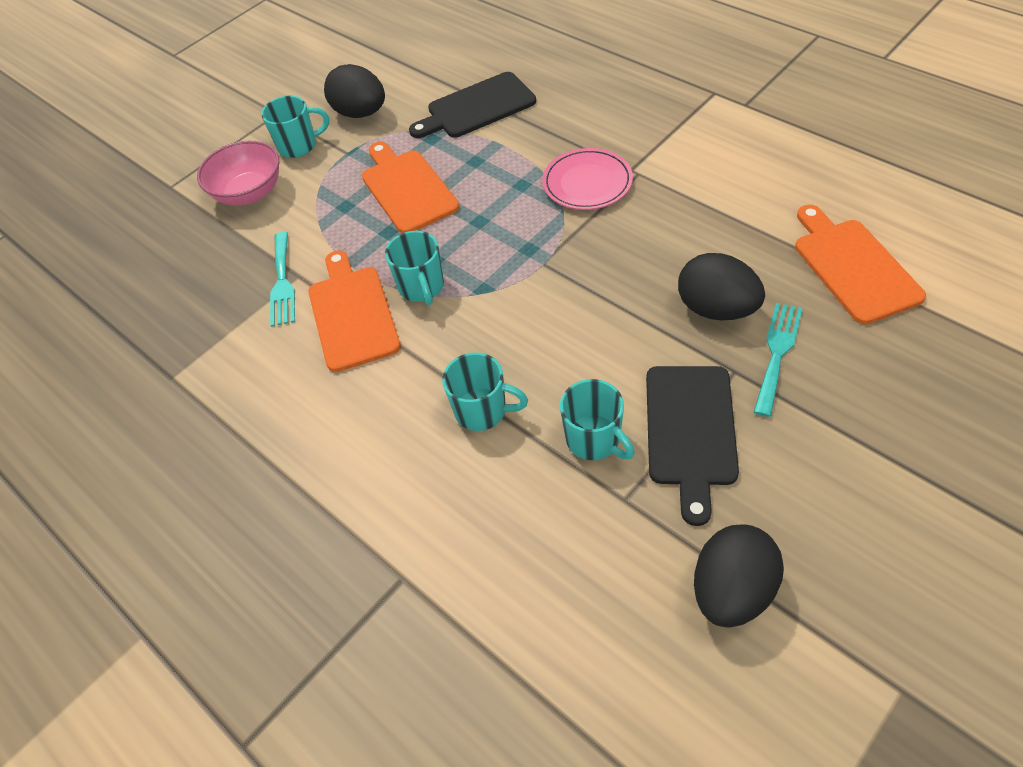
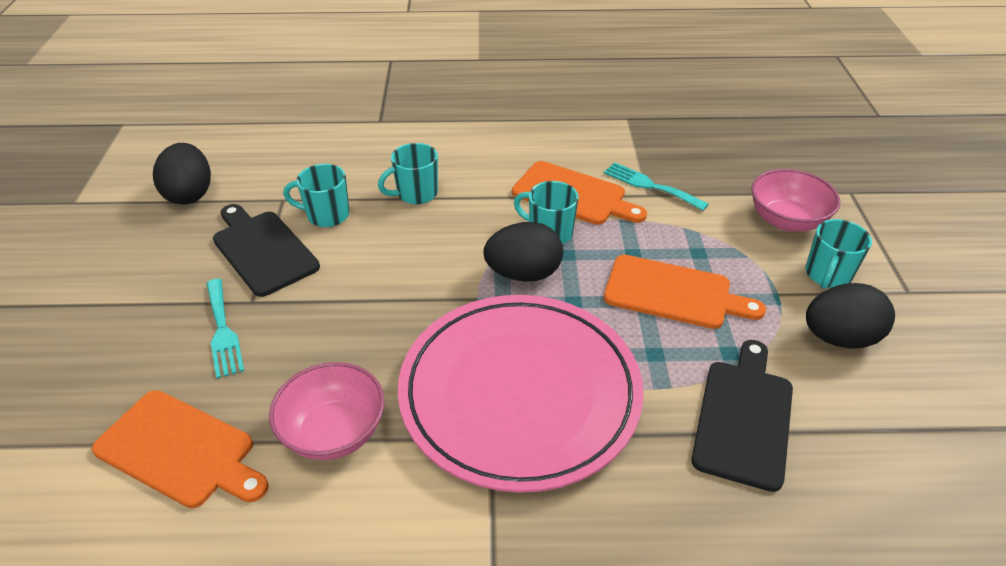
camera: 130 degrees right, 10 degrees down
pink plate [542,148,633,210] -> pink plate [398,295,643,493], size x2.17
black egg [678,253,765,320] -> black egg moved to [483,222,563,282]
none -> pink bowl [269,362,385,460]

